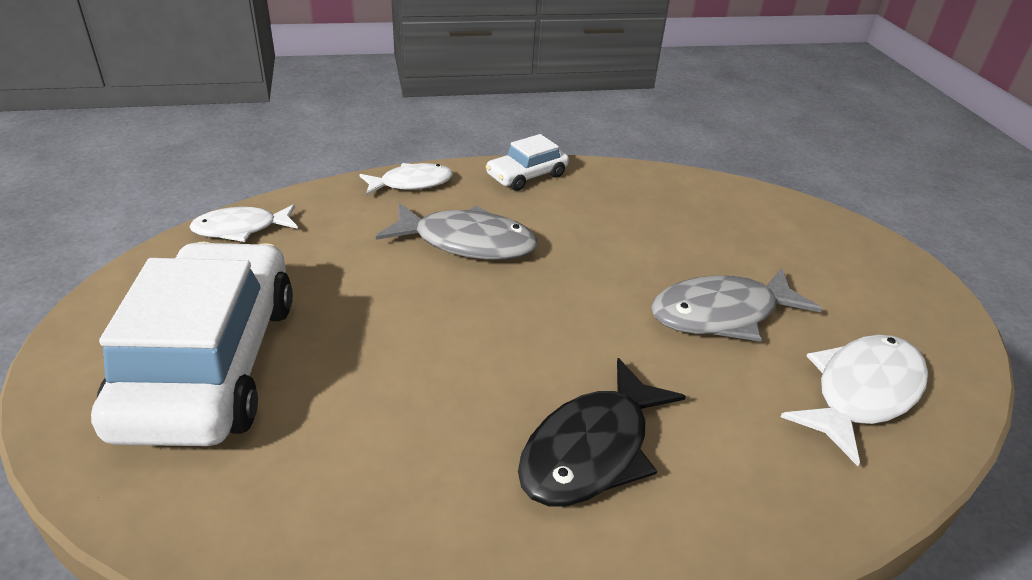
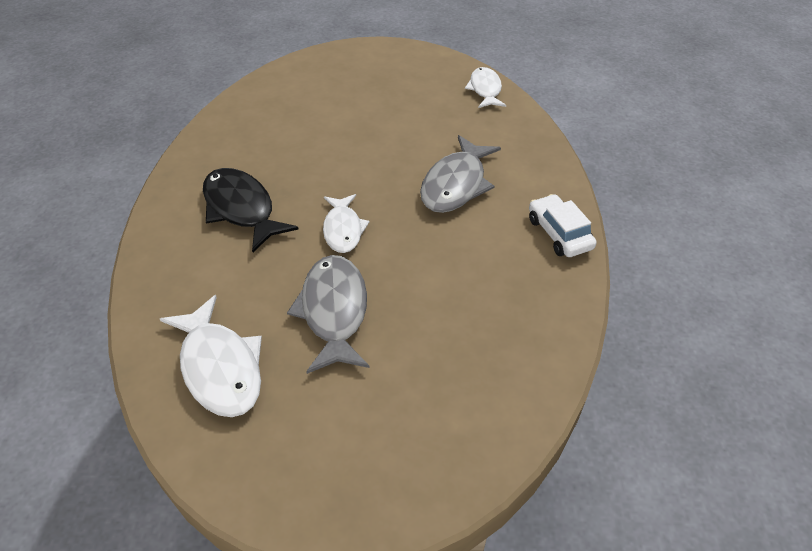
camera: 105 degrees right, 10 degrees up
white car [91,242,293,446] -> none
white fish [359,163,453,196] -> white fish moved to [323,194,370,253]

